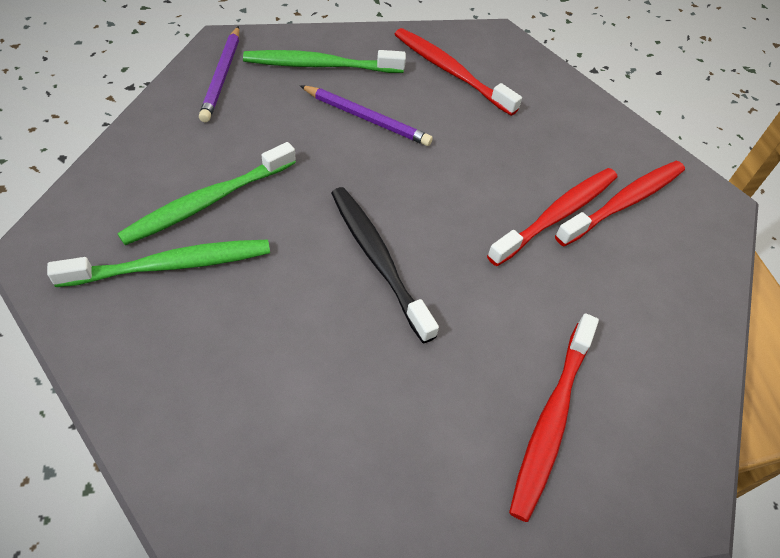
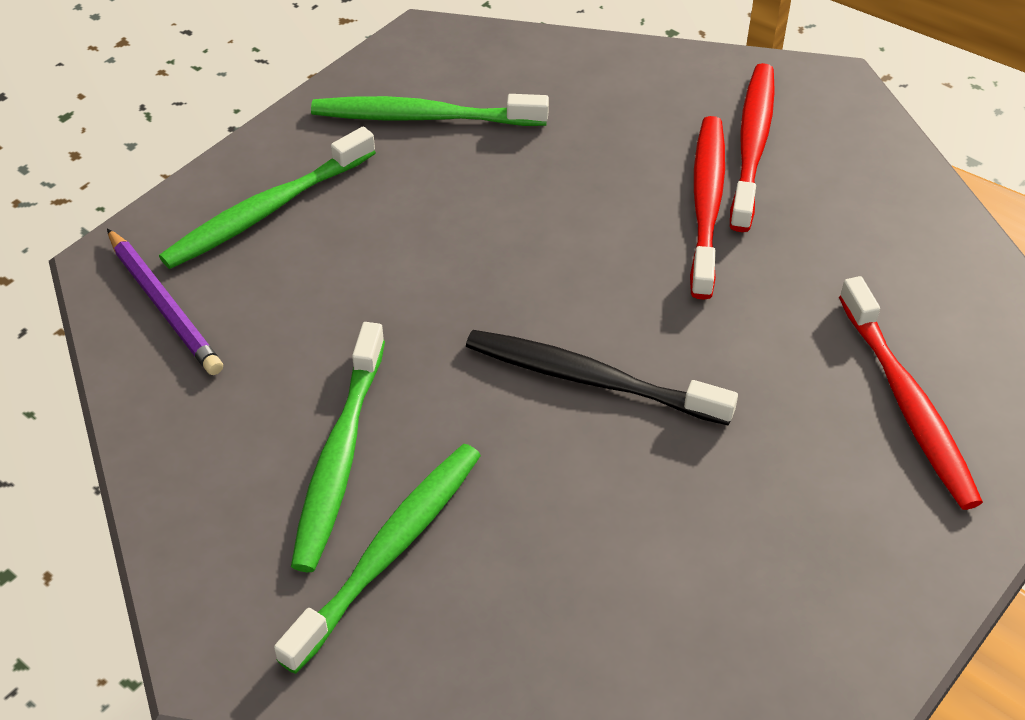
camera: 35 degrees left, 5 degrees down
purple pencil [300,85,433,146] -> none
red toothbrush [394,28,522,116] -> green toothbrush [311,94,549,126]

